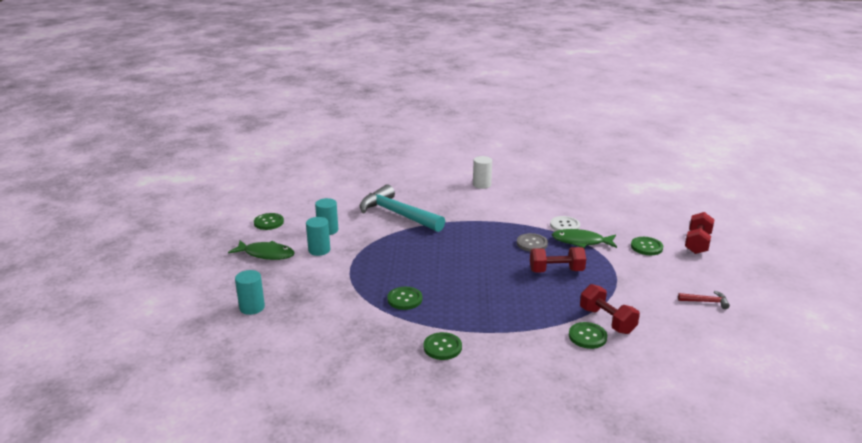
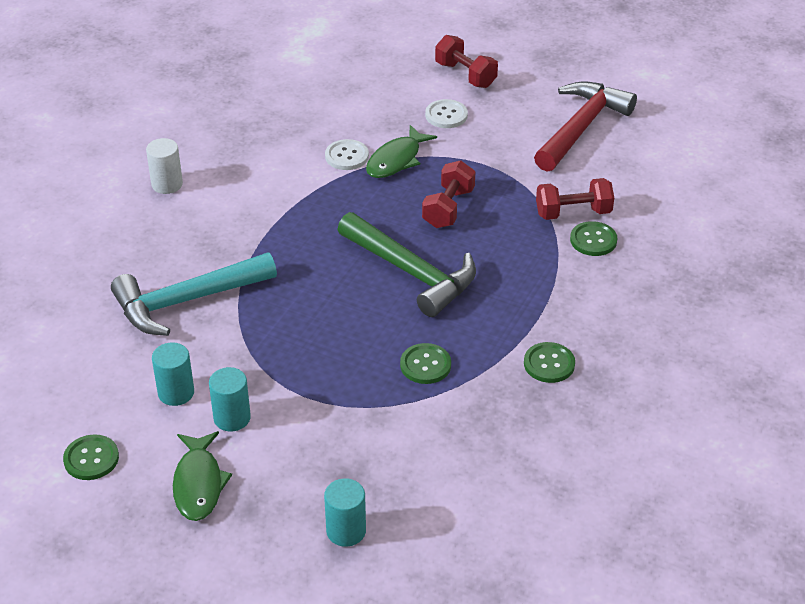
camera: 65 degrees left, 15 degrees up
green fish [228,240,295,260] -> green fish turned 135 degrees clockwise [173,431,232,521]
grey button [517,233,548,252] -> none
green button [631,237,663,255] -> white button [425,99,468,128]
red hammer [678,291,730,309] -> red hammer [534,82,637,172], size x2.44
none -> green hammer [337,212,476,317]

